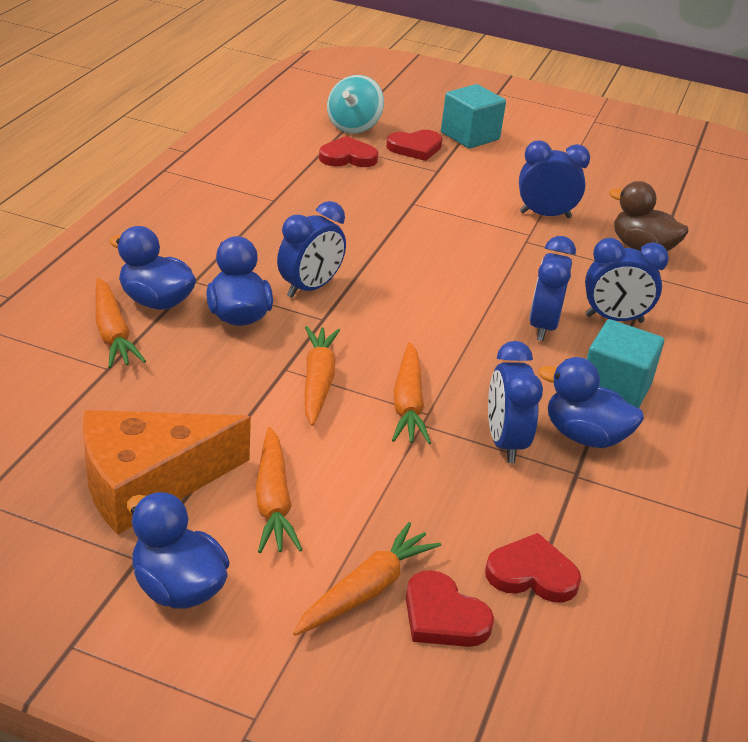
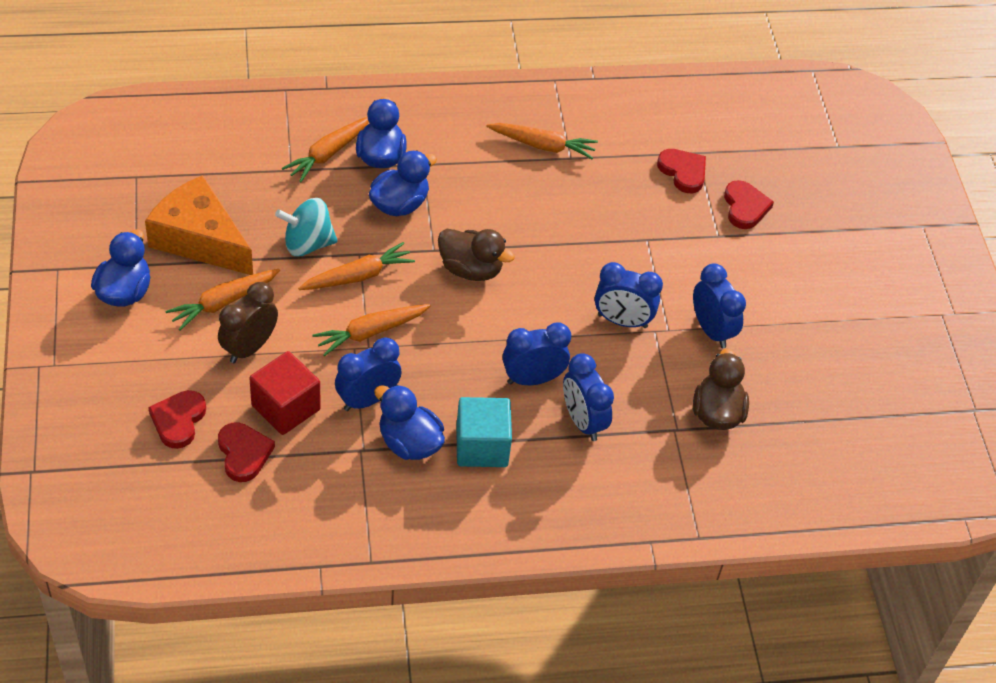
camera: 60 degrees right, 15 degrees up
blue clock [277,201,346,298] -> blue clock moved to [595,262,663,328]
orange carrot [293,522,441,636] -> orange carrot moved to [486,123,598,159]
turquoise spinning top [327,75,384,134] -> turquoise spinning top moved to [275,198,338,256]
red heart [386,130,443,161] -> red heart turned 135 degrees counterclockwise [724,180,774,229]
turquoise cube [441,84,506,149] -> none
blue duck [538,357,644,448] -> blue duck turned 45 degrees counterclockwise [374,385,445,460]
none -> brown clock [218,282,278,363]
none -> red cube [249,351,321,435]
none -> brown duck [438,229,515,281]

